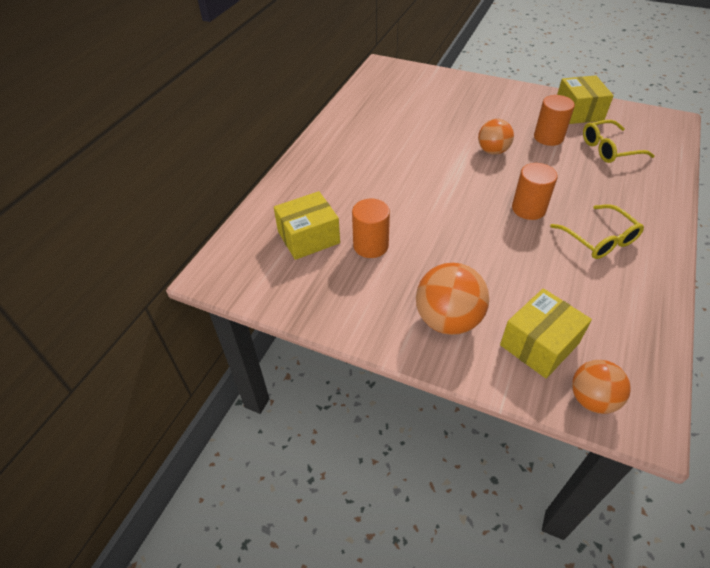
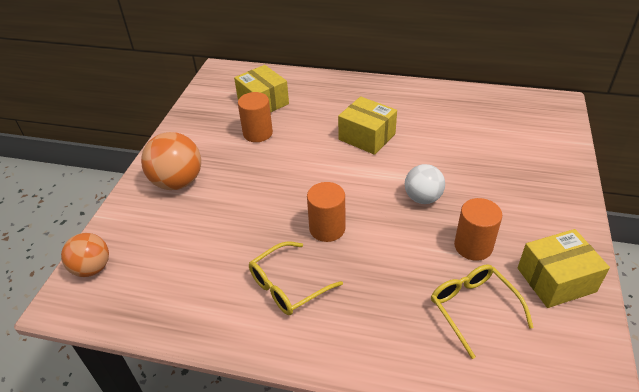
camera: 80 degrees right, 5 degrees down
orange ball [478,119,514,155] -> white ball [405,164,445,204]
yellow box [500,288,592,378] -> yellow box moved to [338,96,397,155]

